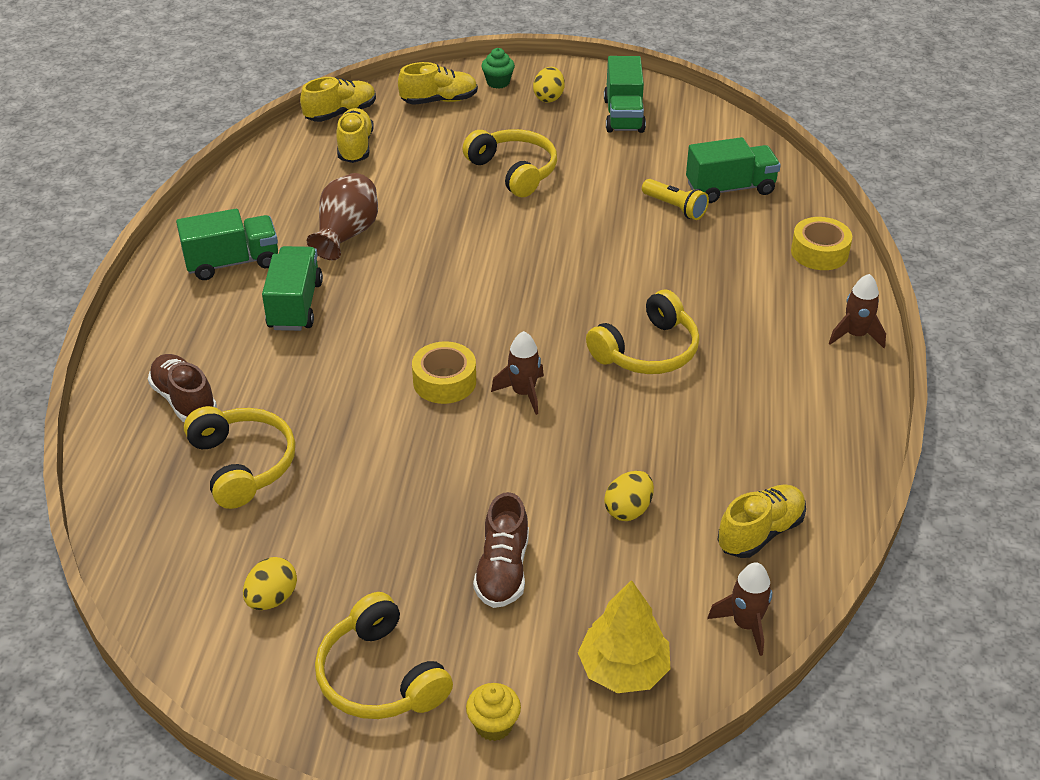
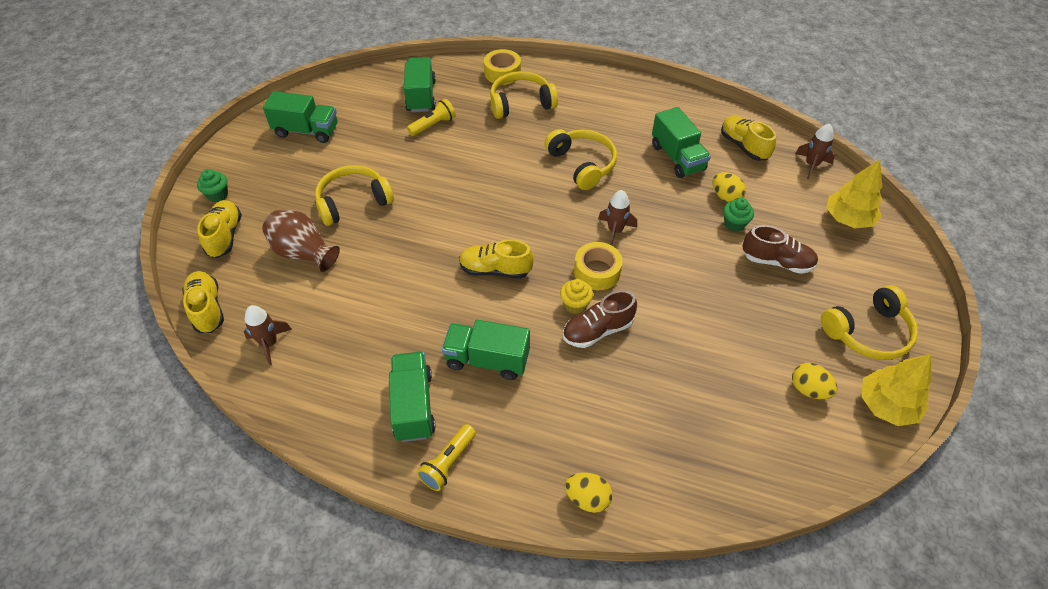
camera: 80 degrees left, 10 degrees up
brown shoe [148,354,217,422] -> brown shoe moved to [563,290,637,348]
yellow headphones [184,406,295,509] -> yellow headphones moved to [490,71,558,119]
brown vase [307,173,378,260] -> brown vase moved to [262,210,340,272]
yellow shoe [336,108,374,163] -> yellow shoe moved to [459,240,534,279]
yellow cupcake [466,683,521,741] -> yellow cupcake moved to [560,279,593,314]
yellow egg [533,67,565,103] -> yellow egg moved to [565,472,613,513]
brown rocket [829,274,886,348] -> brown rocket moved to [244,305,292,365]
none -> yellow flashlight [417,424,476,491]
none -> green truck [652,107,711,178]
none -> green cupcake [723,198,754,232]
none -> yellow tree [861,354,932,426]

